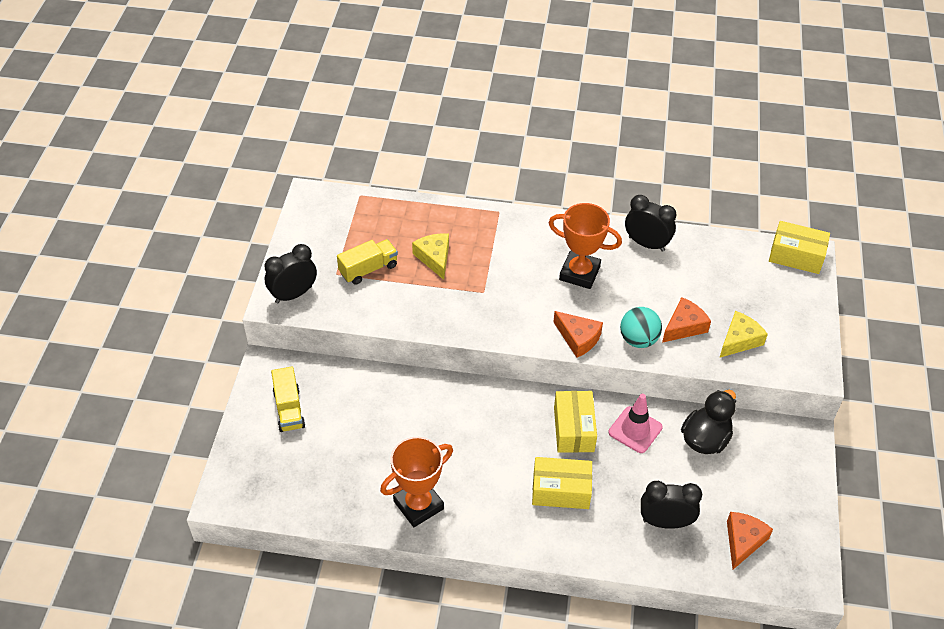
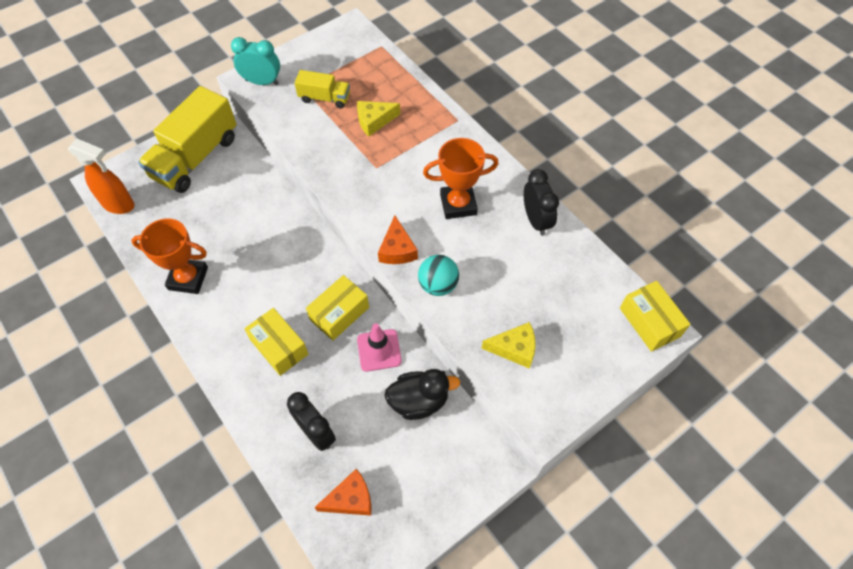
camera: 45 degrees right, 10 degrees up
black clock [265,244,317,303] -> turquoise clock [231,37,280,85]
yellow truck [271,367,305,432] -> yellow truck [138,86,237,193], size x1.96
yellow cheese [412,233,449,280] -> yellow cheese turned 135 degrees counterclockwise [357,101,400,136]
orange trophy [549,203,622,289] -> orange trophy turned 75 degrees counterclockwise [423,138,499,219]
orange cheese [662,297,711,343] -> none
none -> orange spray bottle [68,139,134,214]

